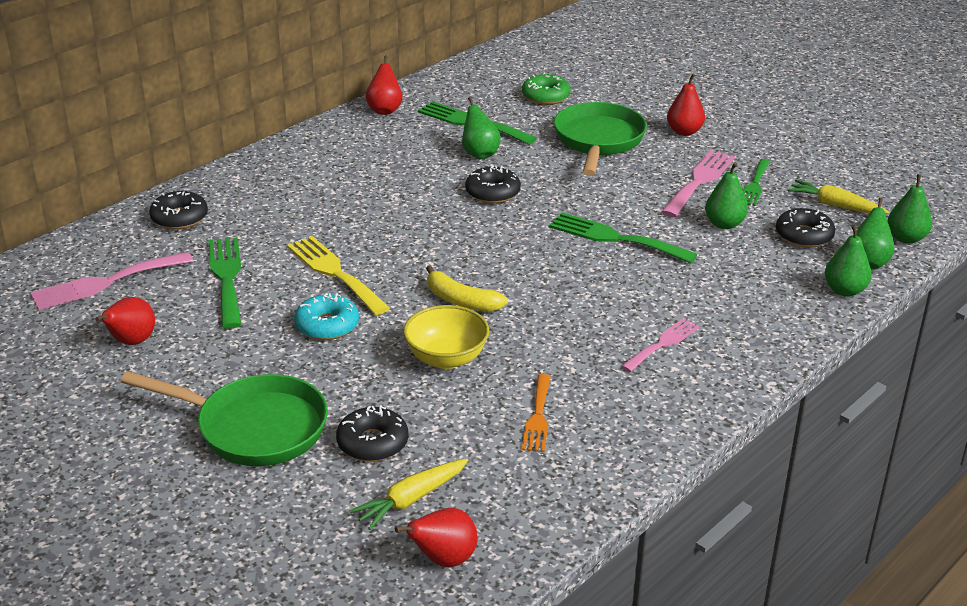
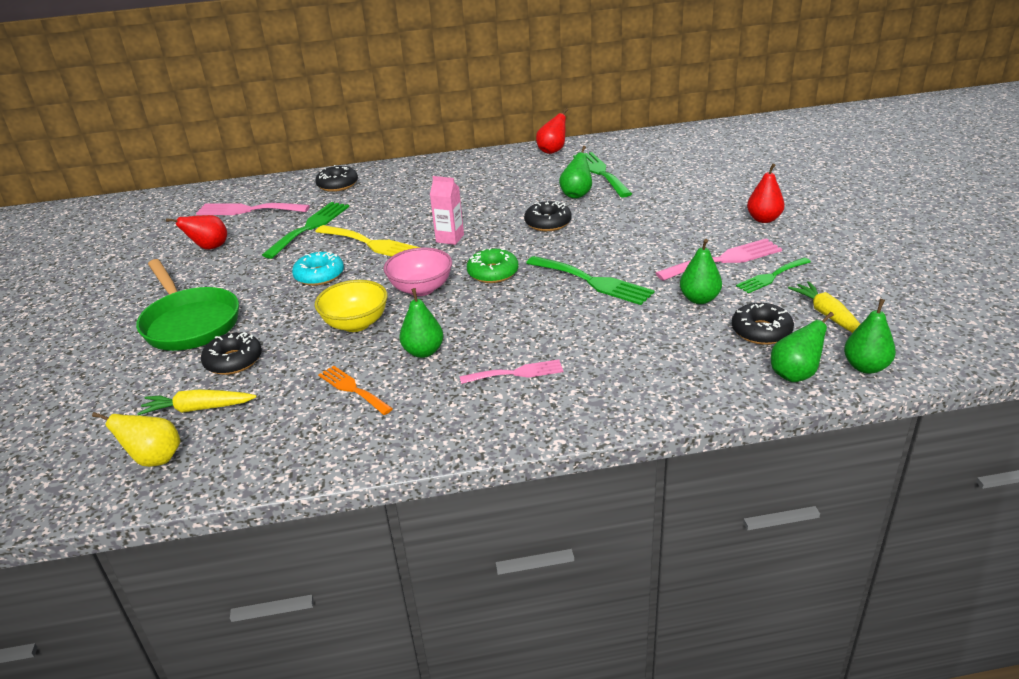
camera: 40 degrees right, 0 degrees up
yellow fork [287,236,390,315] -> yellow fork turned 120 degrees clockwise [315,225,420,257]
red pear [395,508,478,567] -> yellow pear [92,412,180,467]
yellow banana [426,265,508,312] -> pink bowl [384,247,452,296]
green donut [522,73,571,105] -> green donut moved to [467,247,518,283]
orange fork [522,374,551,452] -> orange fork turned 90 degrees clockwise [318,366,393,415]
green fork [549,212,698,263] -> green fork turned 150 degrees clockwise [526,256,655,305]
green pan [554,102,647,176] -> none
green pear [825,224,872,297] -> green pear moved to [399,288,444,358]
none -> pink carton [430,176,464,245]

